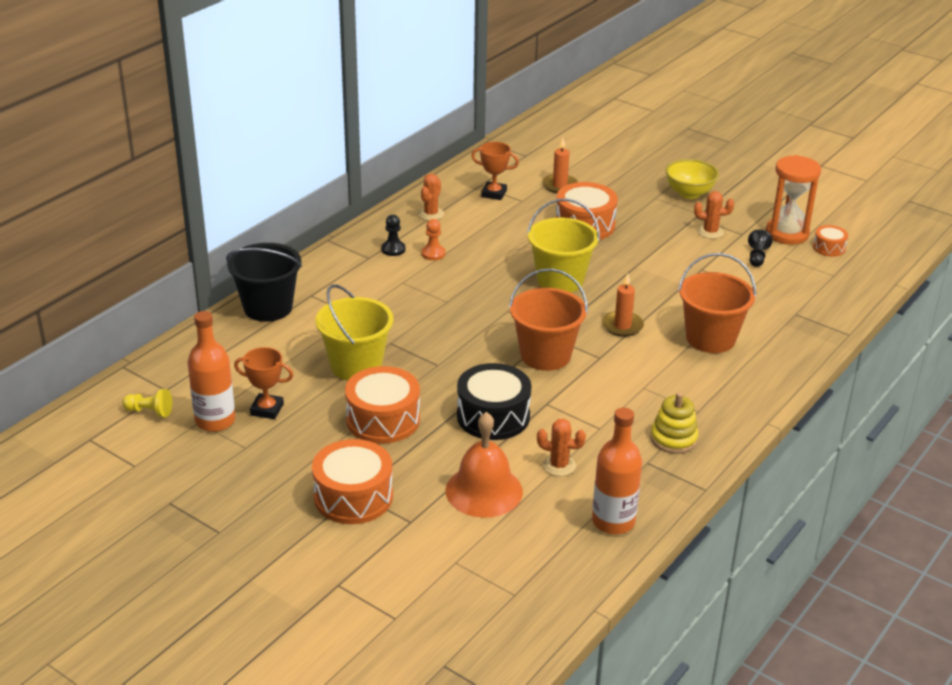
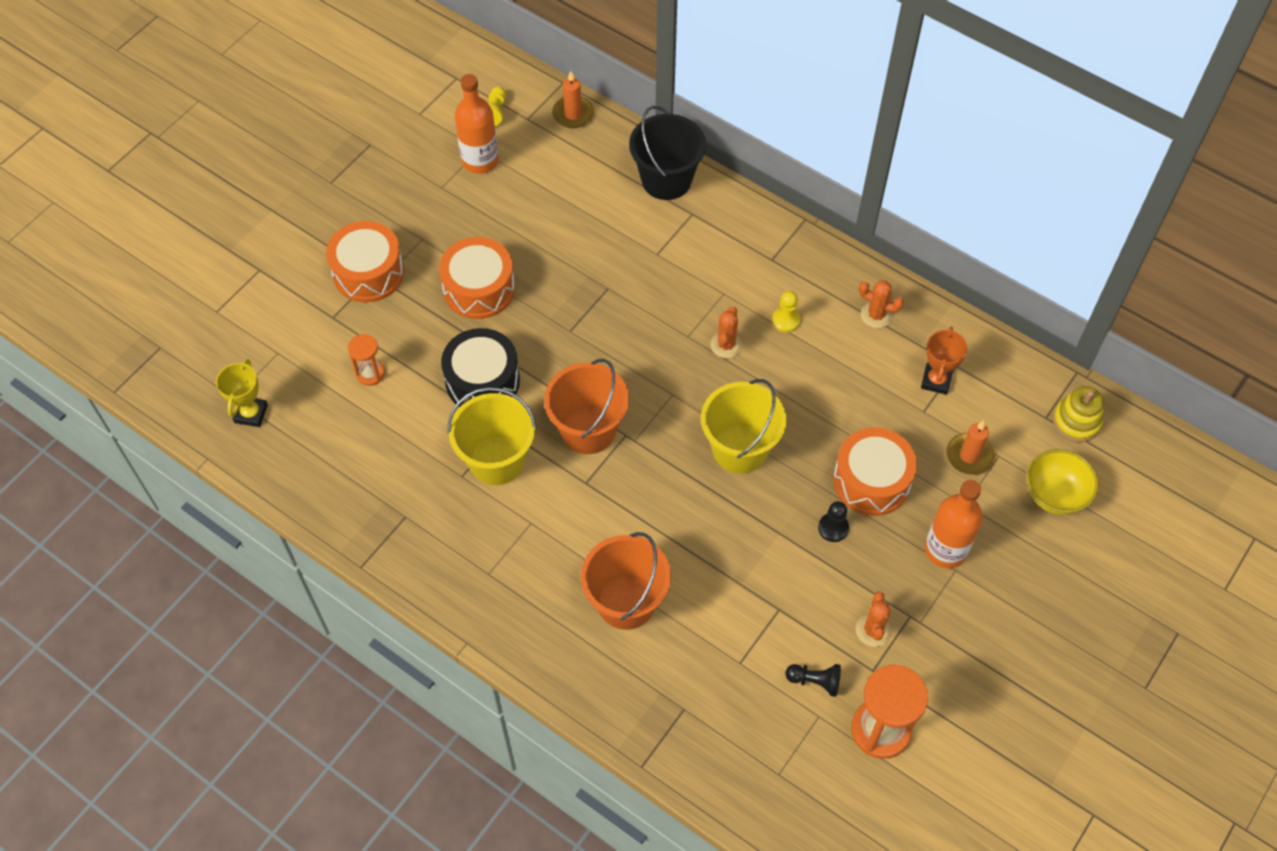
camera: 90 degrees right, 25 degrees up
orange trophy [234,347,293,419] -> none
yellow bucket [315,284,393,381] -> yellow bucket moved to [447,387,536,485]
black pawn [381,215,405,256] -> black pawn moved to [818,501,849,542]
orange pawn [421,219,446,261] -> yellow pawn [772,291,801,332]
orange bell [445,412,523,518] -> orange hourglass [348,334,385,386]
orange cactus [537,419,586,476] -> orange cactus moved to [710,306,742,358]
orange bottle [592,407,642,535] -> orange bottle moved to [925,480,983,568]
orange candle [602,273,644,337] -> orange candle moved to [552,71,594,128]
yellow stacking toy [651,392,699,454] -> yellow stacking toy moved to [1053,386,1104,442]
yellow bowl [666,159,719,199] -> yellow bowl moved to [1027,449,1099,515]
orange drum [813,225,848,257] -> none
none -> yellow trophy [216,359,268,427]

